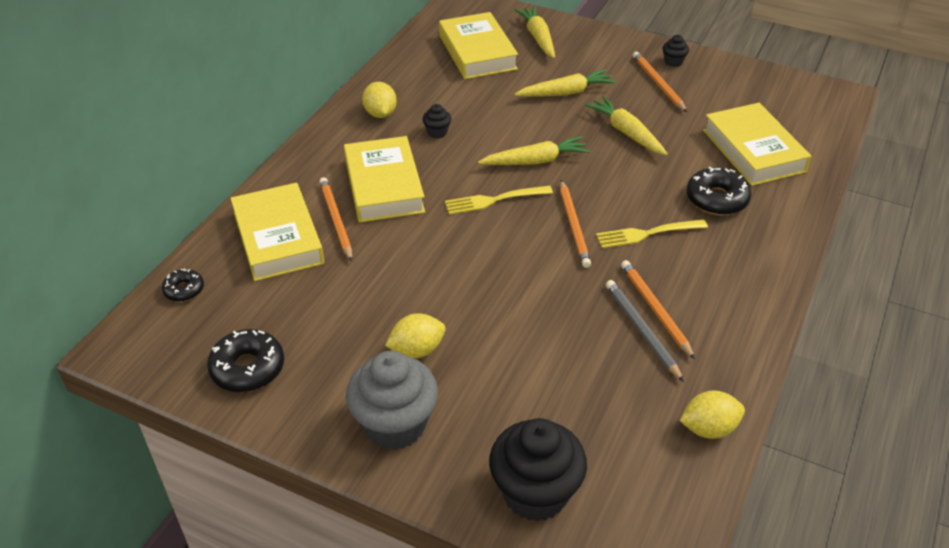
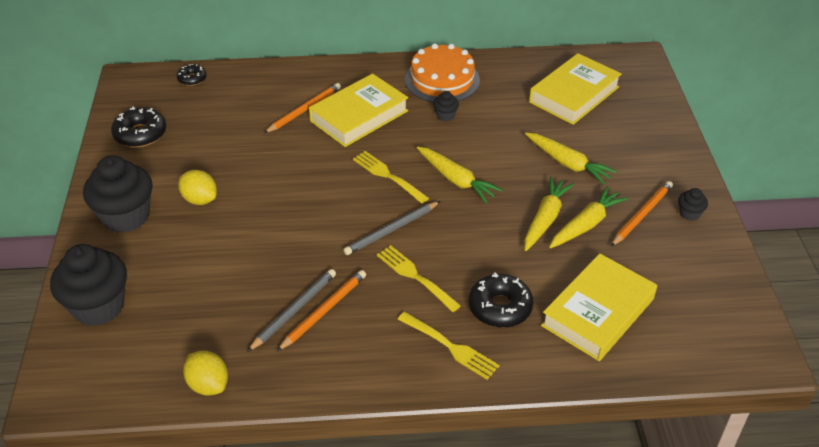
camera: 60 degrees right, 0 degrees up
yellow book [230,183,324,281] -> none
grey cupcake [346,351,438,450] -> black cupcake [83,155,153,233]
yellow lemon [362,82,397,118] -> orange cake [405,43,480,102]
yellow carrot [515,6,555,58] -> yellow carrot moved to [549,186,628,248]
orange pencil [560,180,591,268] -> grey pencil [344,201,440,255]
none -> yellow fork [398,312,499,380]

